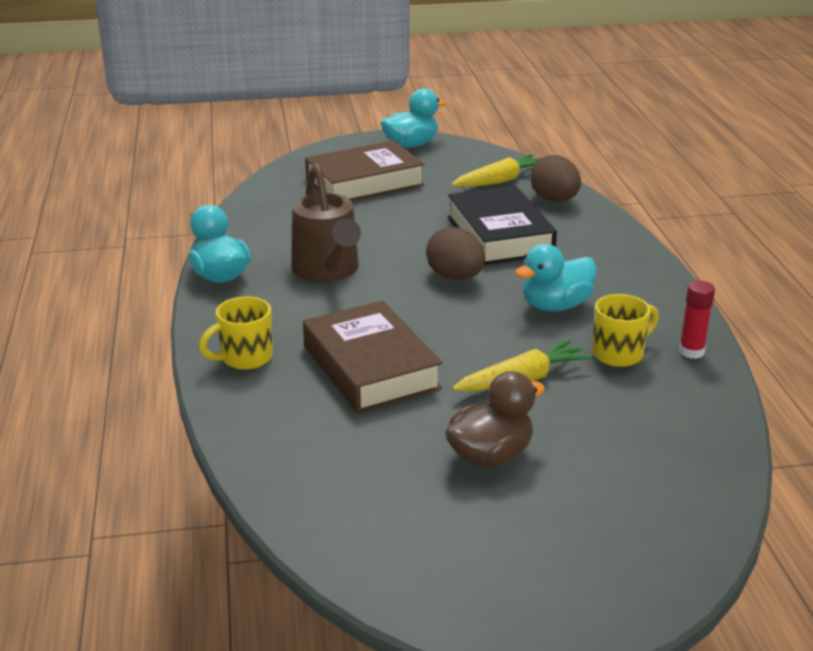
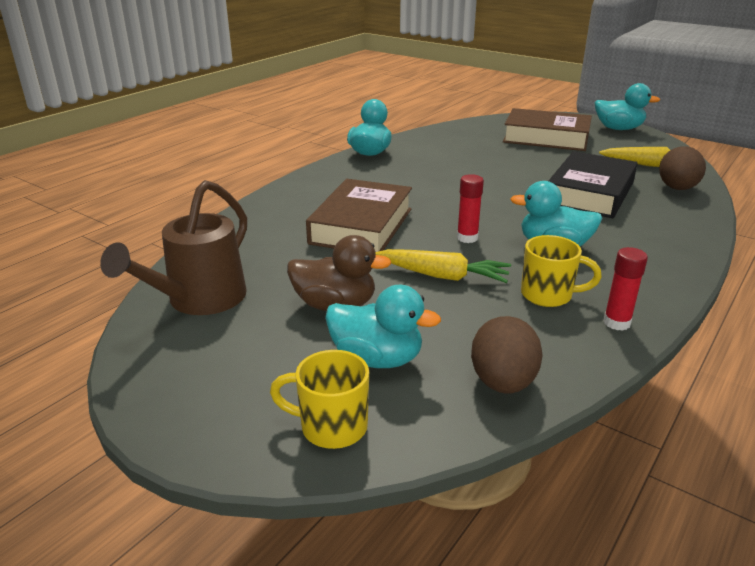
camera: 45 degrees right, 0 degrees up
yellow mug [199,296,273,370] -> yellow mug moved to [270,350,369,449]
brown watering can [291,164,361,282] -> brown watering can moved to [100,180,247,315]
brown egg [426,227,485,280] -> brown egg moved to [471,316,543,394]
none -> turquoise duck [325,285,441,368]
none -> red glue stick [457,174,484,243]

